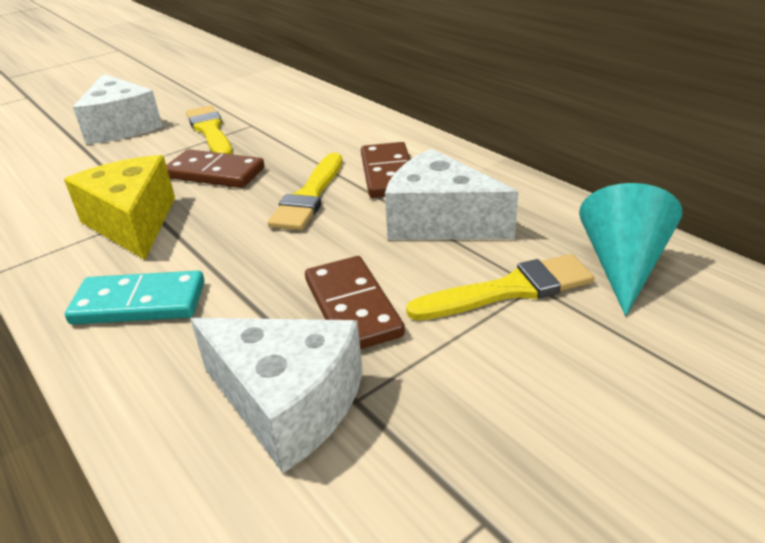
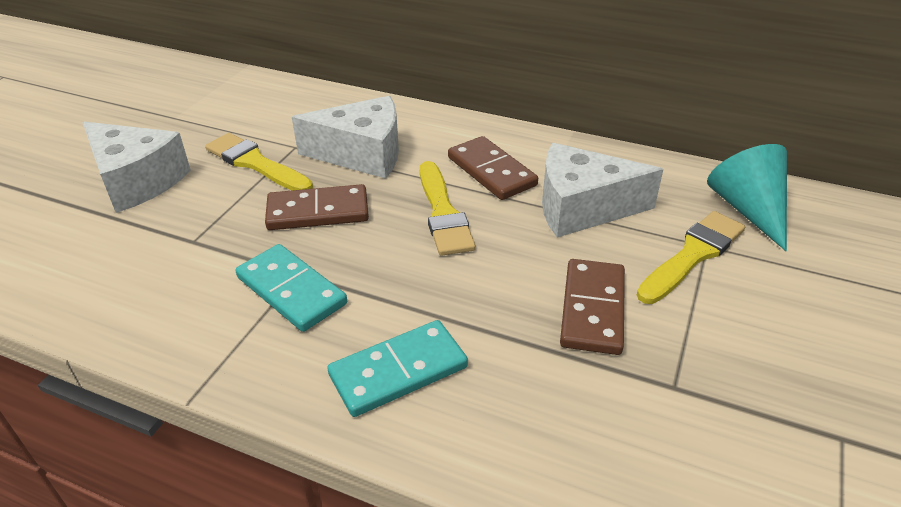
camera: 30 degrees left, 5 degrees up
yellow cheese [64,155,175,260] -> turquoise domino [236,244,347,332]
white cheese [190,318,363,473] -> white cheese moved to [292,96,399,179]
brown domino [305,256,405,349] -> brown domino turned 60 degrees clockwise [560,259,625,355]

